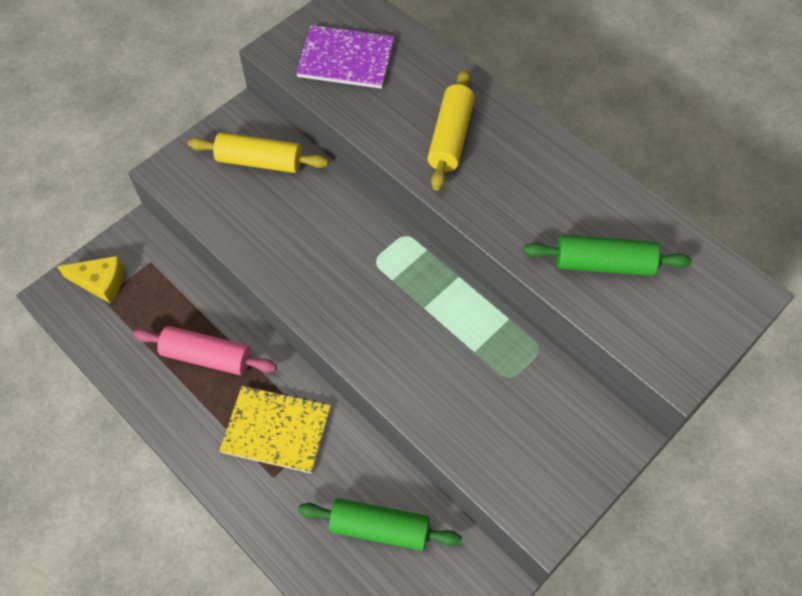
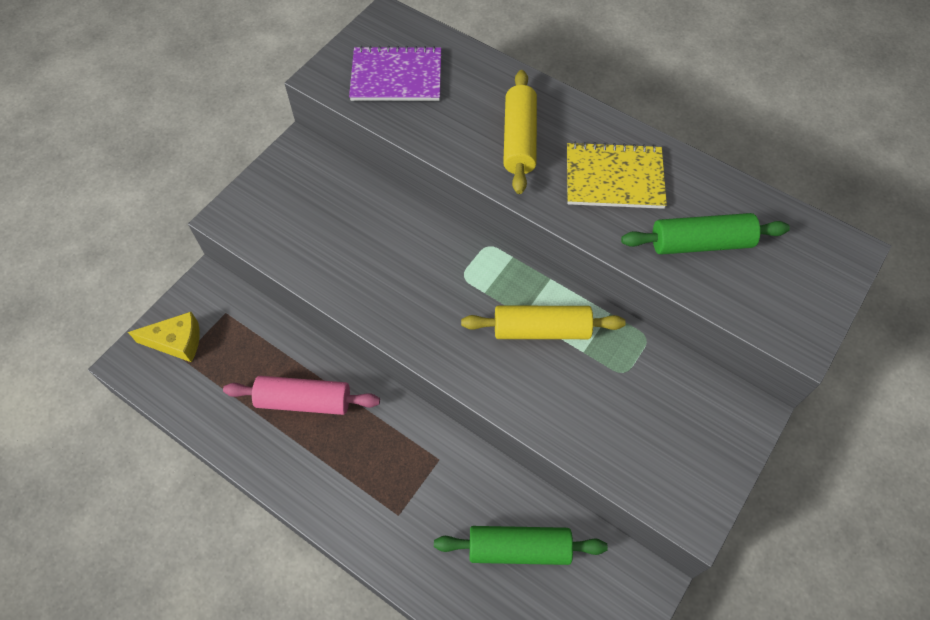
camera: 10 degrees left, 0 degrees up
yellow rolling pin [188,132,328,173] -> yellow rolling pin moved to [461,306,626,339]
yellow notebook [219,386,331,473] -> yellow notebook moved to [567,141,667,209]

